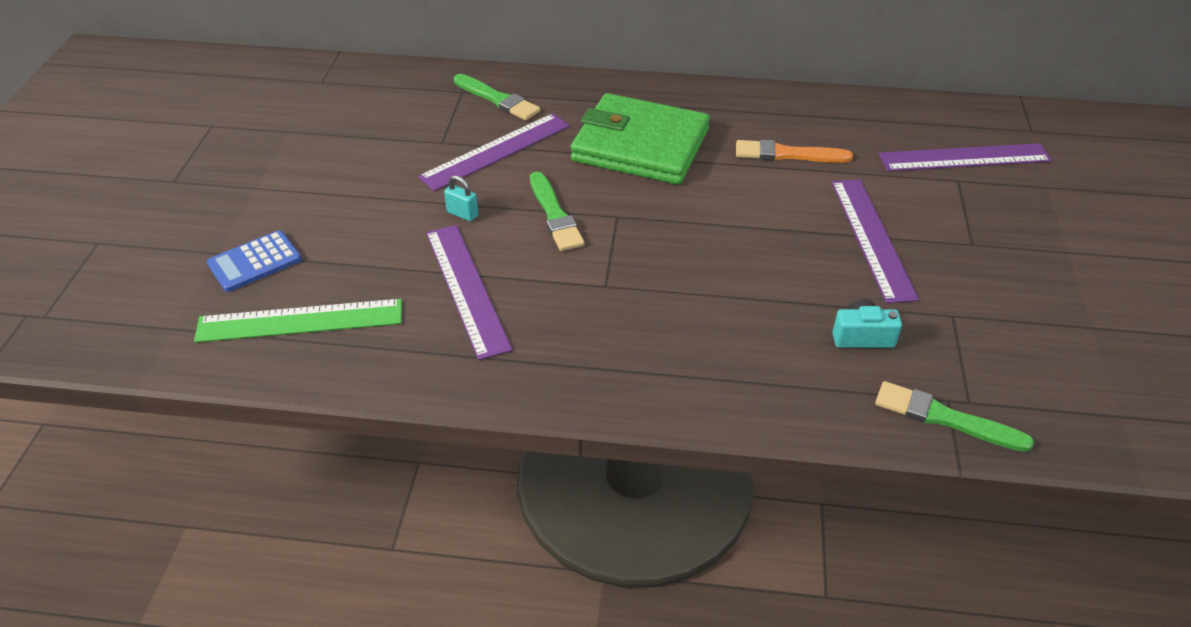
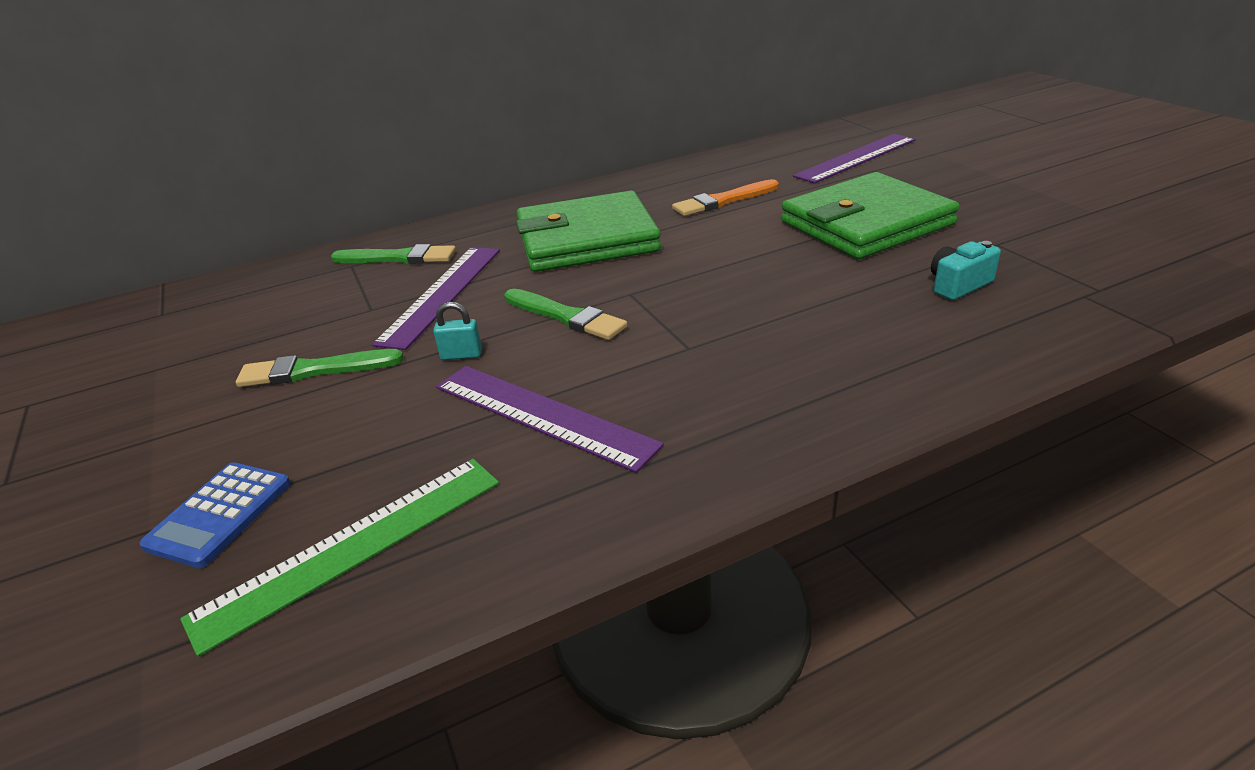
camera: 30 degrees left, 10 degrees down
purple ruler [831,179,919,303] -> green wallet [781,172,960,259]
green brush [875,381,1034,452] -> green brush moved to [236,349,404,387]

